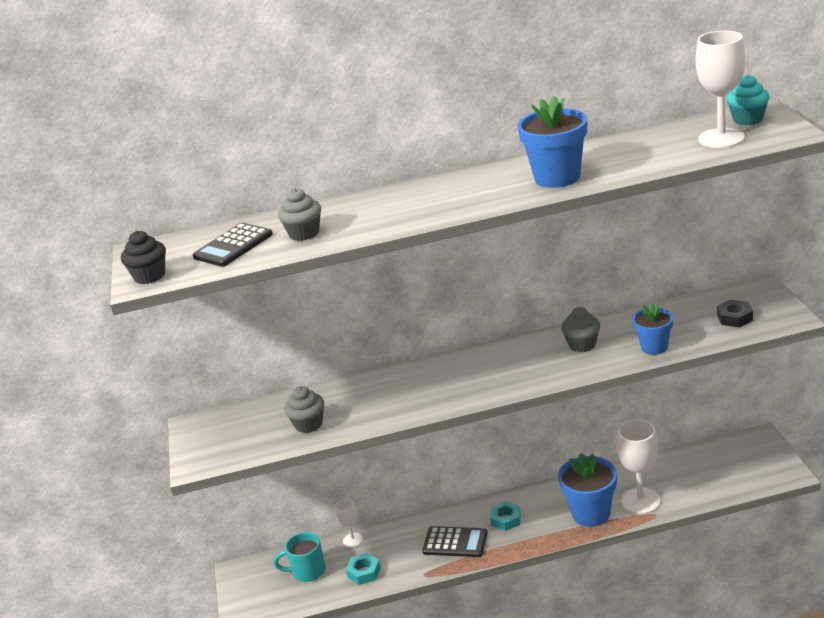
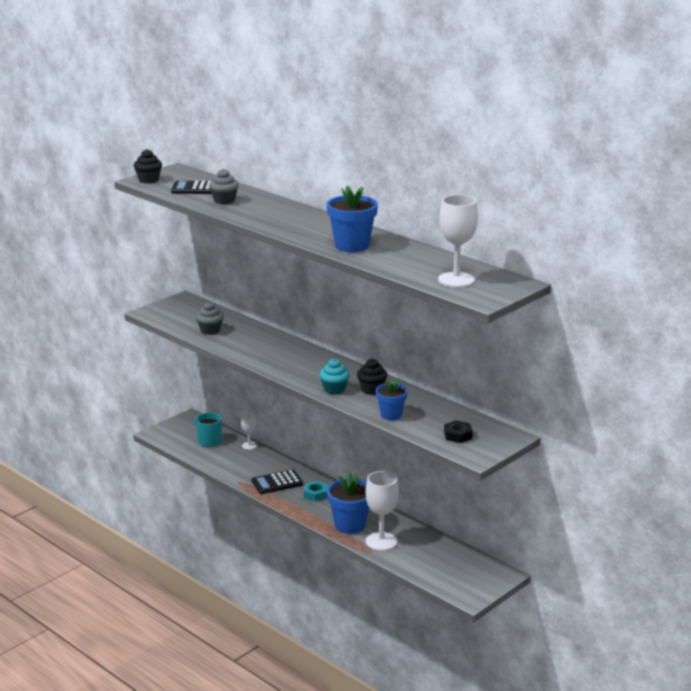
camera: 50 degrees right, 5 degrees down
turquoise nut [346,553,381,585] -> none
black calculator [422,526,488,557] -> black calculator turned 90 degrees clockwise [252,470,303,494]
grey cupcake [561,307,600,352] -> black cupcake [357,359,387,395]
turquoise cupcake [727,75,770,125] -> turquoise cupcake moved to [319,358,350,395]

